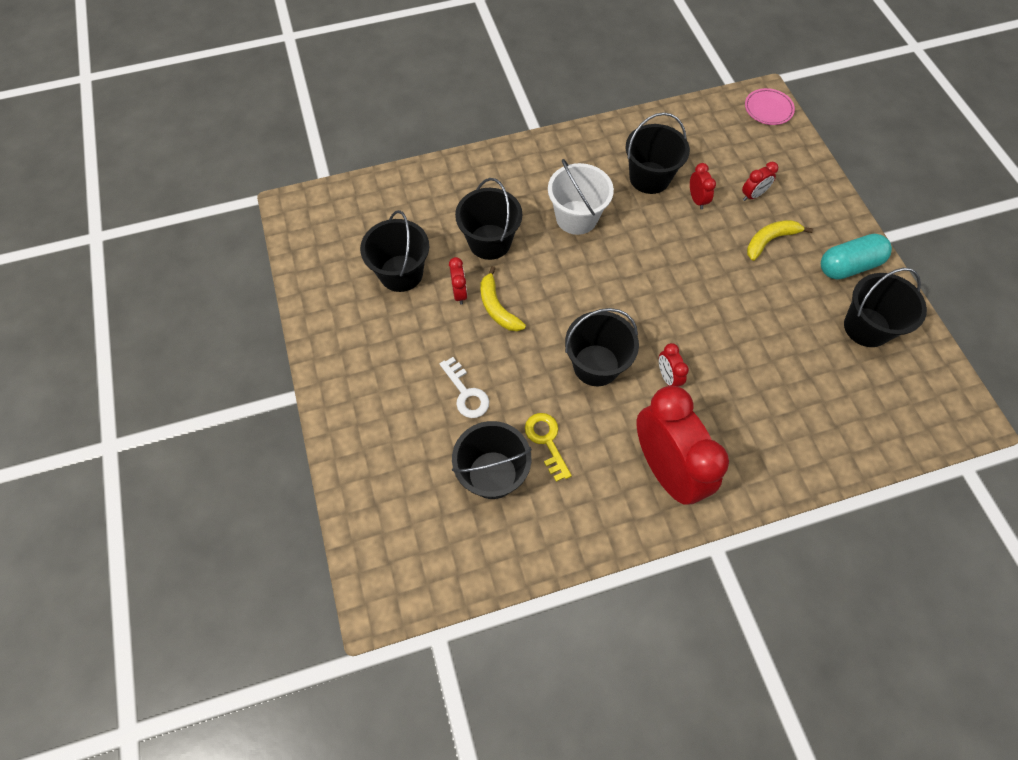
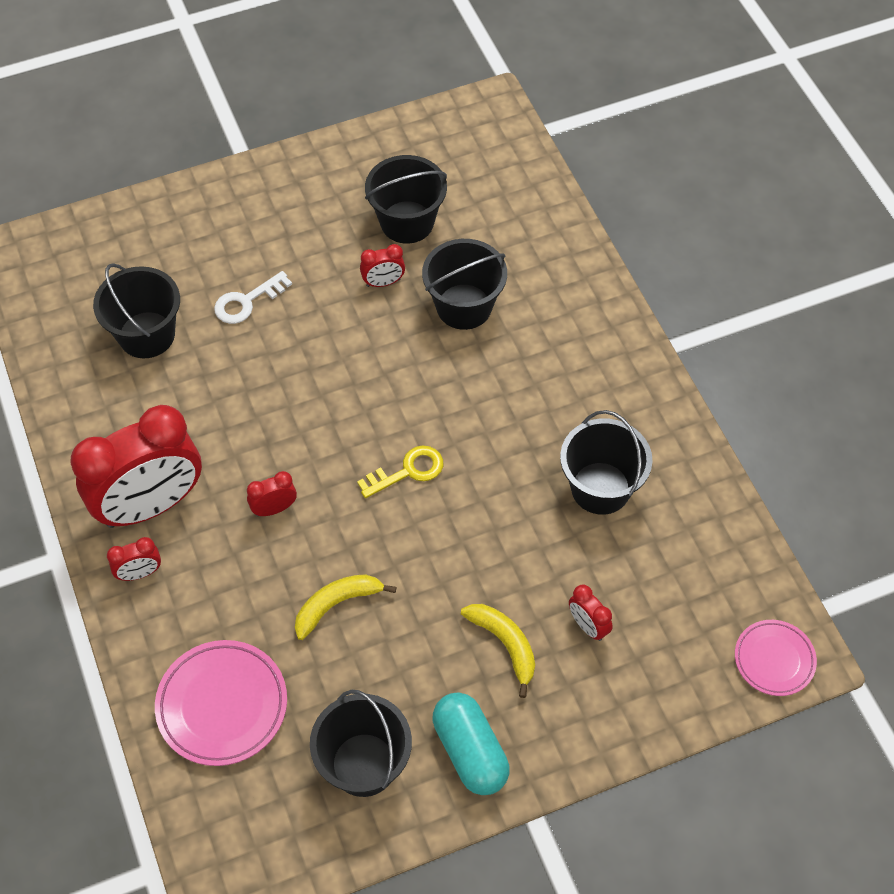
camera: 85 degrees right, 5 degrees down
yellow banana [480,266,526,331] -> yellow banana moved to [295,574,397,640]
yellow key [525,413,572,482] -> yellow key moved to [357,446,443,498]
white bucket [548,159,614,235] -> none
black bucket [565,308,639,386] -> none
red clock [690,163,716,210] -> red clock moved to [107,537,161,581]
none -> pink plate [155,640,287,766]

